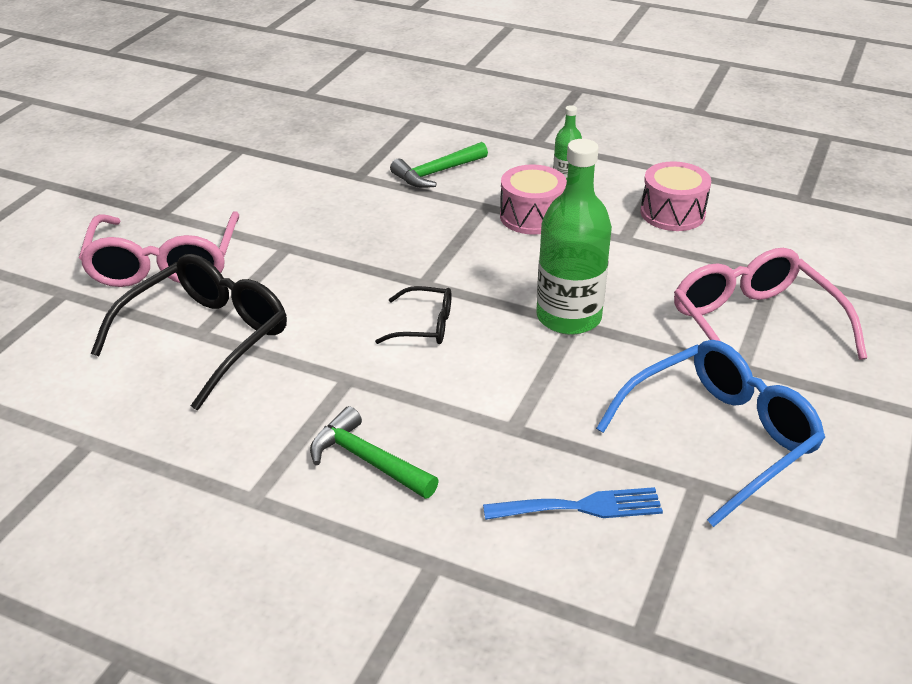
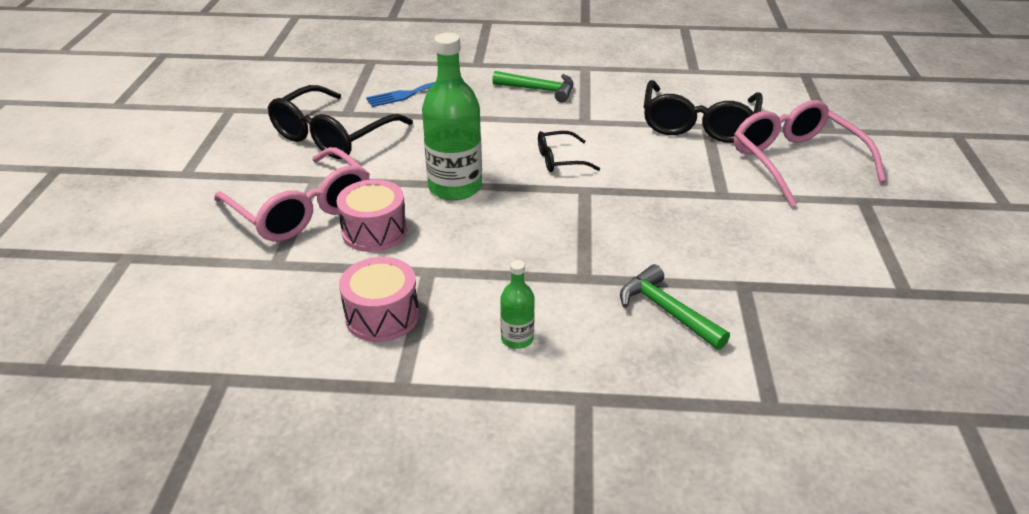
camera: 160 degrees right, 0 degrees up
green hammer [390,142,488,188] -> green hammer turned 75 degrees counterclockwise [620,264,730,350]
pink drum [500,164,567,235] -> pink drum moved to [337,179,407,252]
blue glasses [596,340,825,527] -> black glasses [268,85,413,159]

